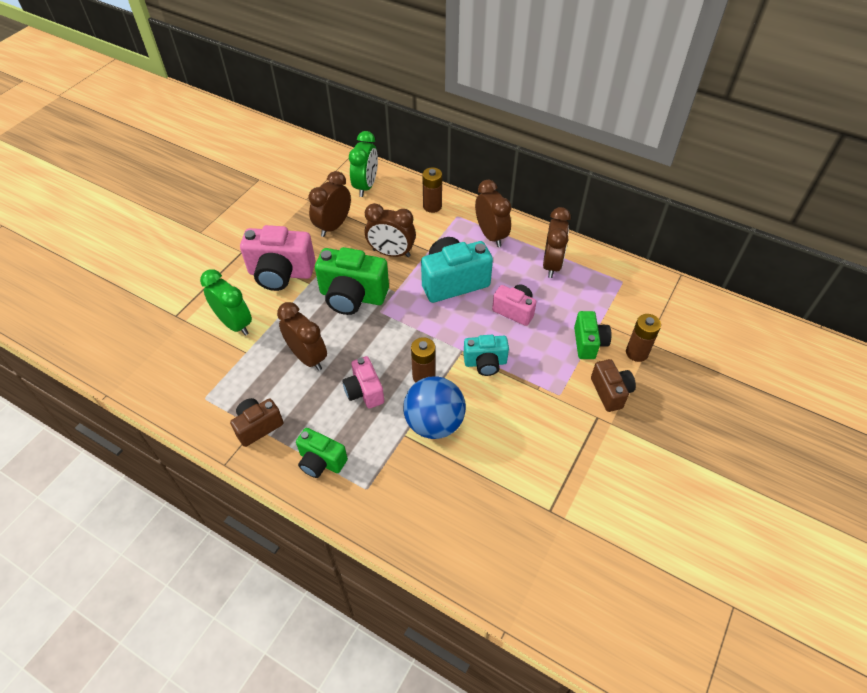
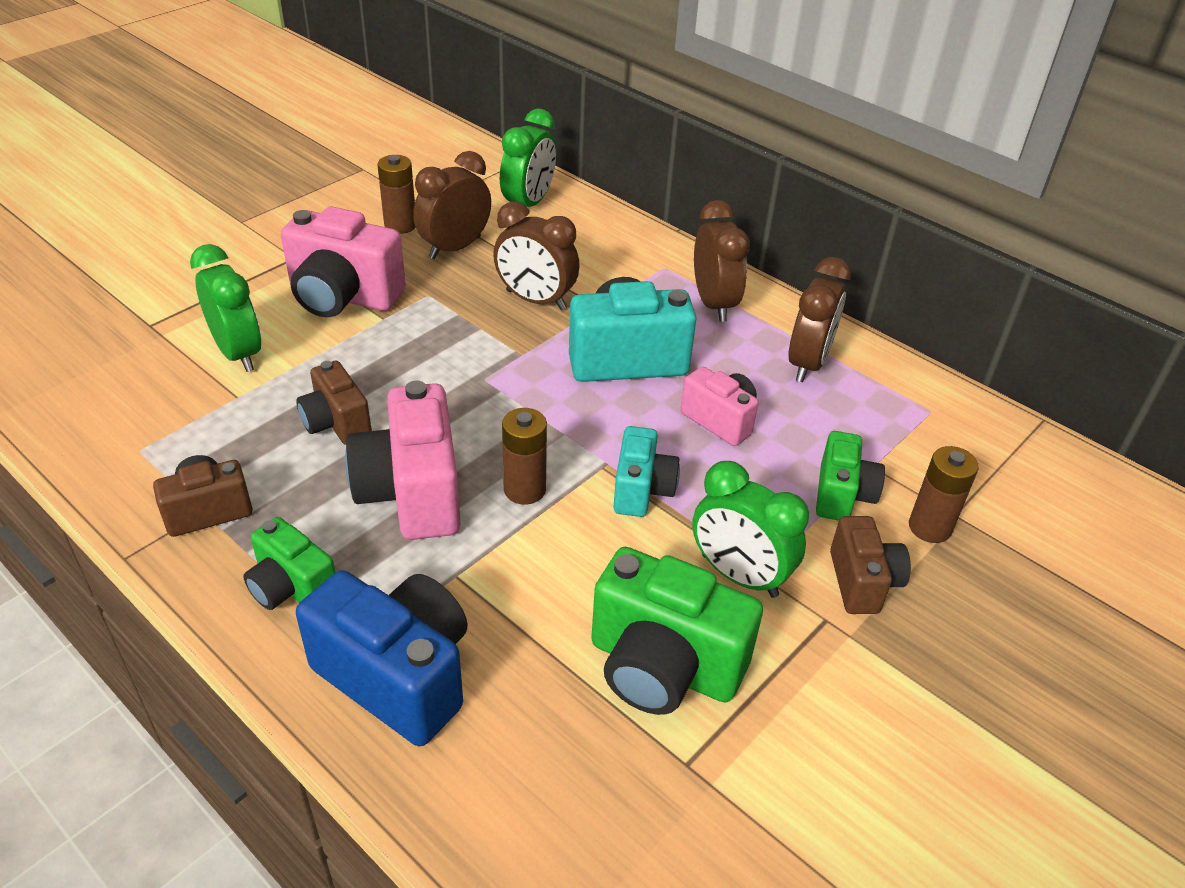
camera: 10 degrees right, 10 degrees down
brown clock [277,302,327,371] -> brown camera [296,361,372,445]
green camera [315,247,389,315] -> green camera moved to [591,547,763,715]
pink camera [342,356,384,408] -> pink camera [345,381,461,540], size x1.69
blue ball [403,376,466,439] -> none
brown battery [422,168,442,213] -> brown battery moved to [377,155,415,234]
turquoise camera [463,335,509,376] -> turquoise camera turned 90 degrees counterclockwise [614,426,680,517]
none -> blue camera [296,570,468,746]
none -> green clock [692,461,809,598]

